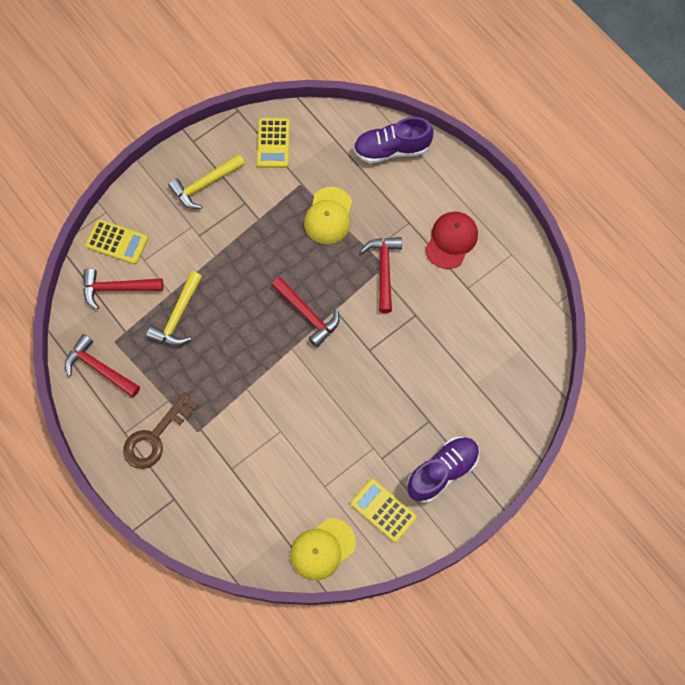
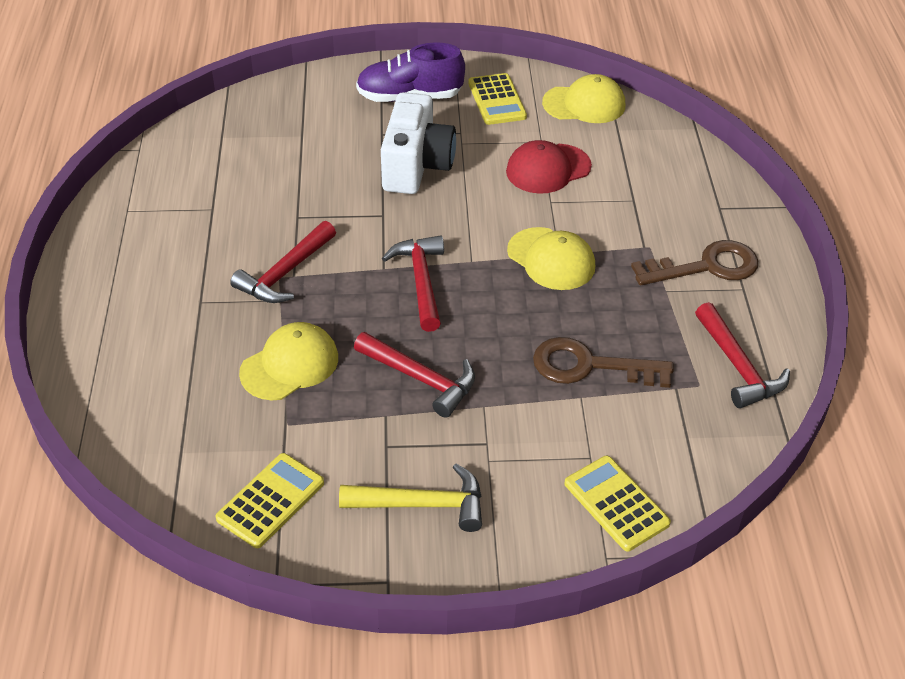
camera: 145 degrees left, 25 degrees down
red hammer [83,268,163,310] -> red hammer moved to [354,332,475,418]
yellow hammer [146,271,202,346] -> brown key [533,337,674,388]
purple shoe [353,117,433,163] -> none
red cap [425,212,478,269] -> red cap moved to [506,140,592,194]
none -> white camera [381,92,456,194]
none -> yellow cap [507,227,595,290]

